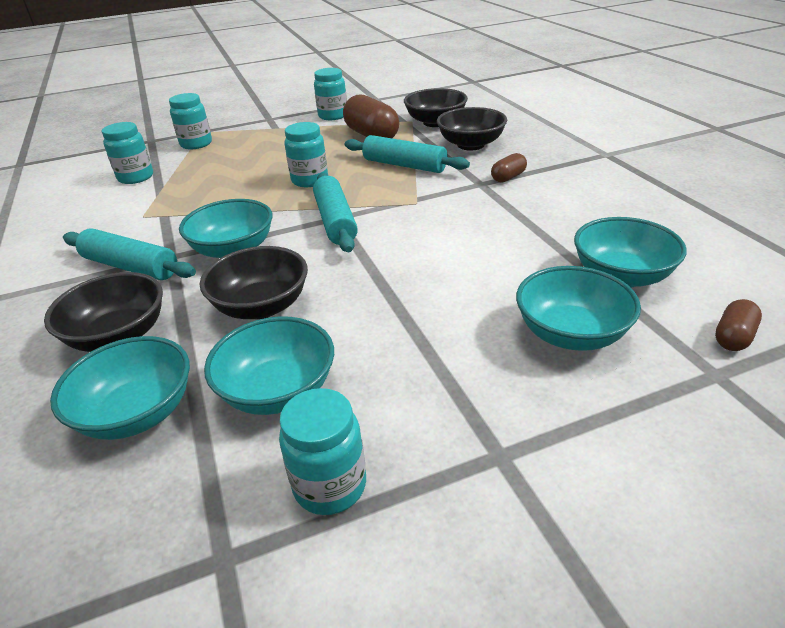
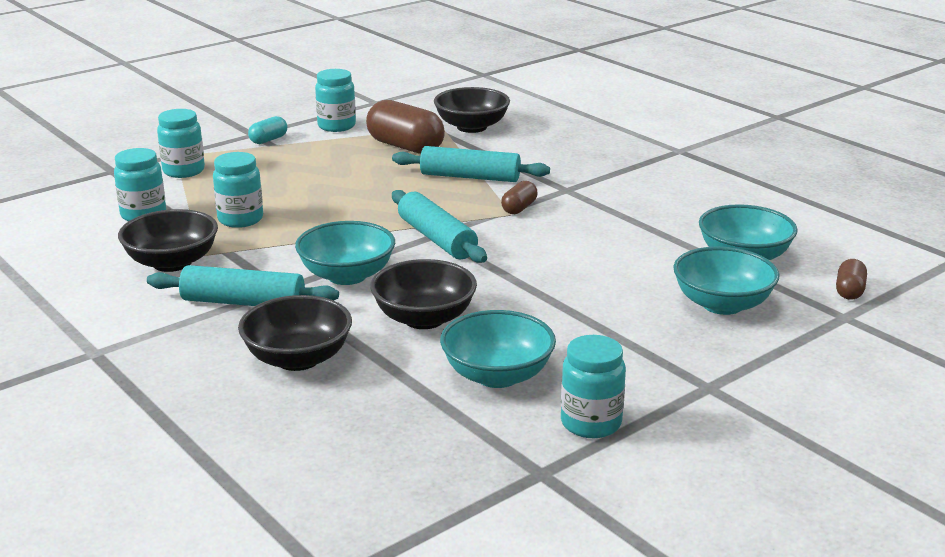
camera: 20 degrees left, 10 degrees down
turquoise bowl [50,336,190,440] -> none
turquoise jar [285,122,328,187] -> turquoise jar moved to [213,152,263,228]
black bowl [437,107,507,150] -> black bowl moved to [118,209,218,272]
brown capsule [491,153,527,183] -> brown capsule moved to [501,181,538,214]
none -> turquoise capsule [248,116,287,144]

